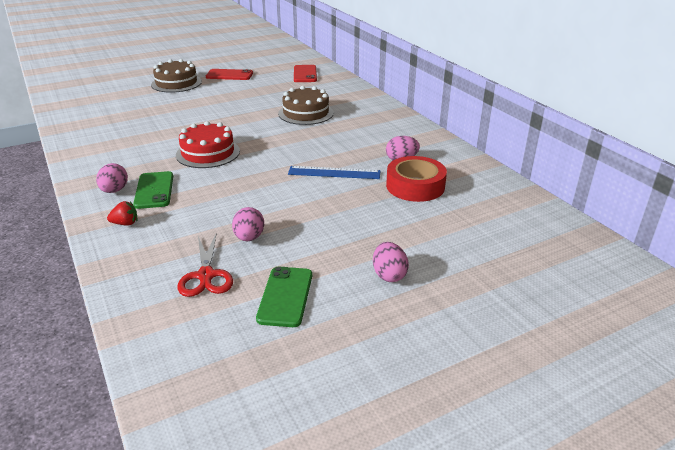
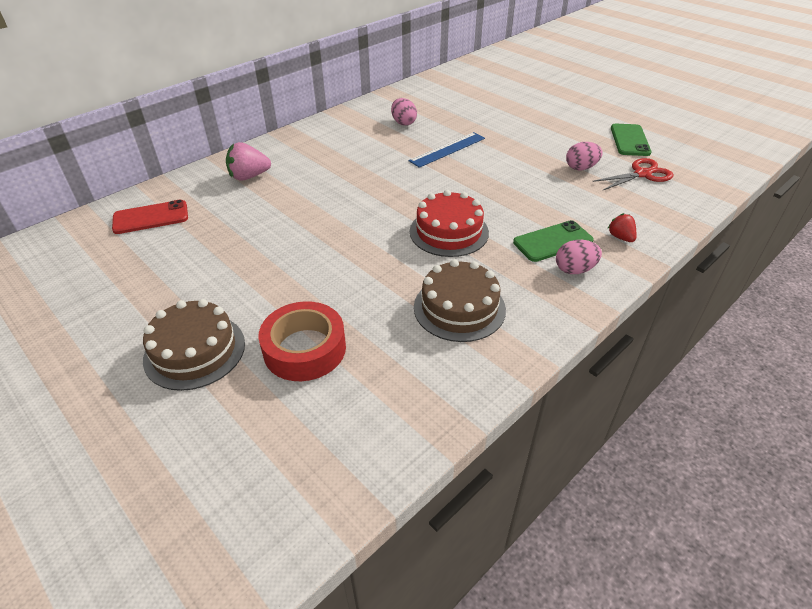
camera: 105 degrees left, 10 degrees up
red phone [206,69,253,80] -> none
green phone [256,267,312,327] -> green phone turned 75 degrees counterclockwise [611,124,651,156]
brown cake [278,86,334,125] -> brown cake moved to [414,259,506,342]
blue ruler [288,166,380,179] -> blue ruler turned 60 degrees clockwise [409,132,485,168]
pink egg [373,242,409,282] -> none
red tape [386,156,447,202] -> red tape moved to [258,301,346,381]
none -> pink strawberry [226,142,271,181]

